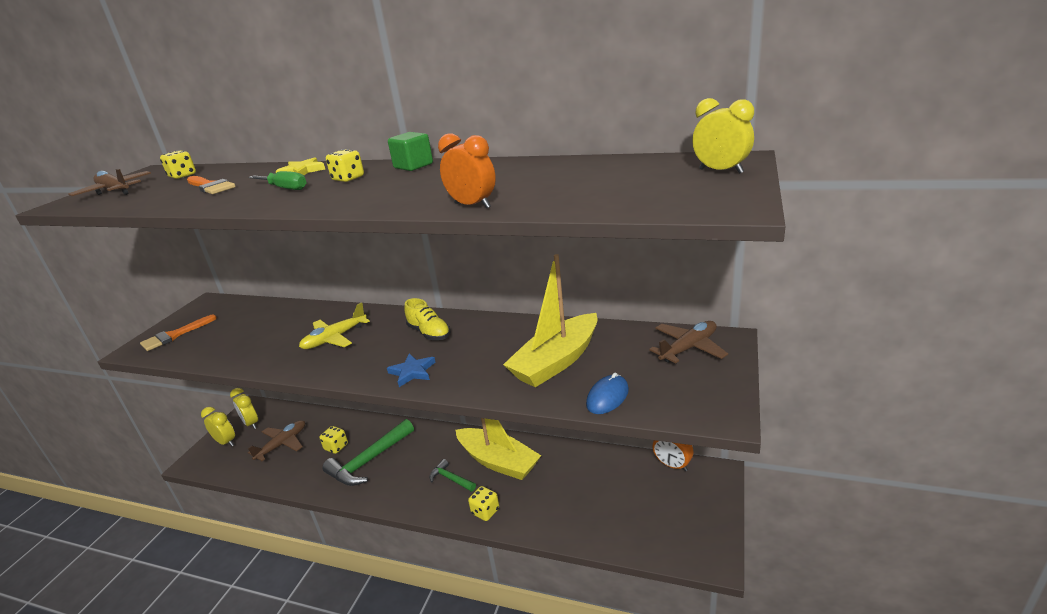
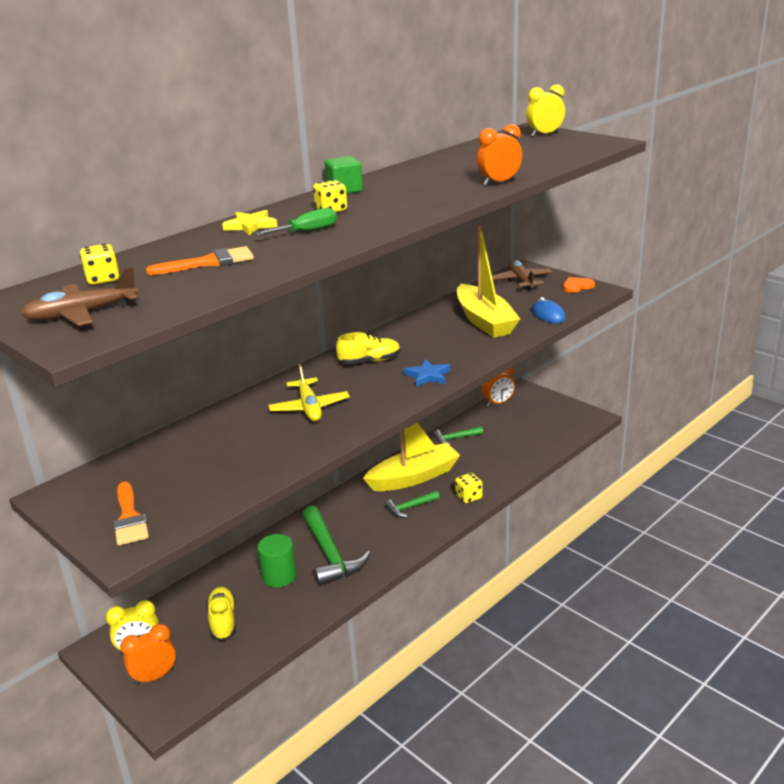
camera: 65 degrees left, 0 degrees up
yellow clock [201,407,235,446] -> orange clock [120,624,176,685]
brown plane [248,420,305,461] -> yellow shoe [207,587,236,641]
yellow dice [319,426,348,454] -> green cylinder [257,534,297,587]
none -> green hammer [433,426,483,446]
none -> orange heart [563,277,595,293]

